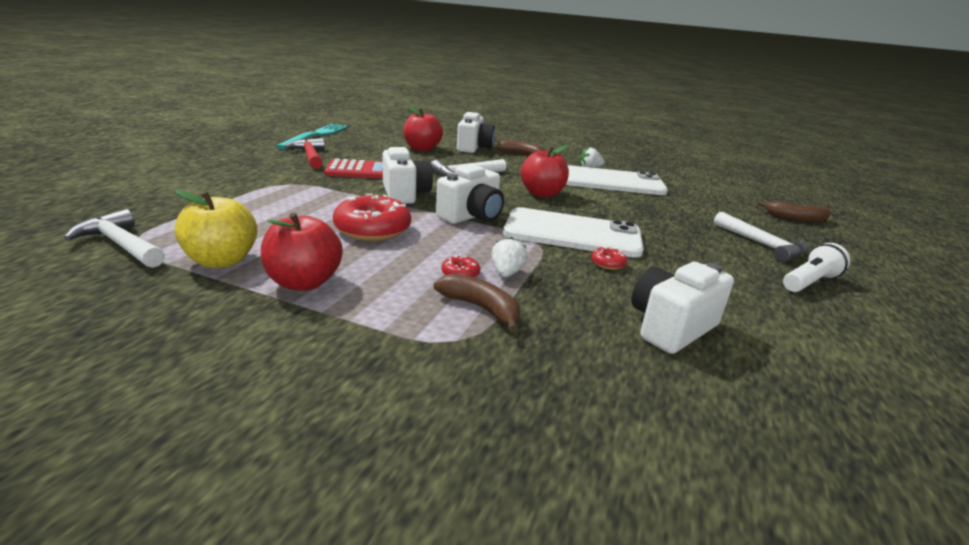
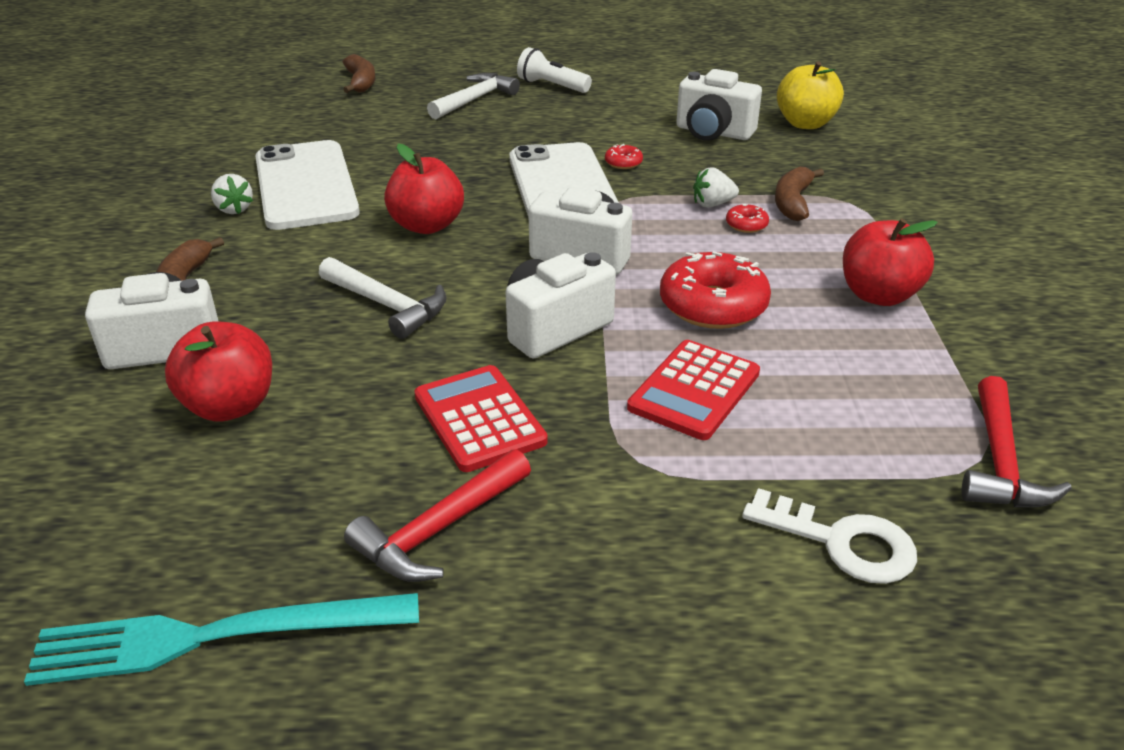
camera: 110 degrees left, 10 degrees up
white hammer [64,209,165,268] -> red hammer [962,376,1072,507]
yellow apple [174,190,258,268] -> yellow apple moved to [777,61,844,129]
none -> red calculator [627,340,760,440]
none -> white key [742,488,917,584]

